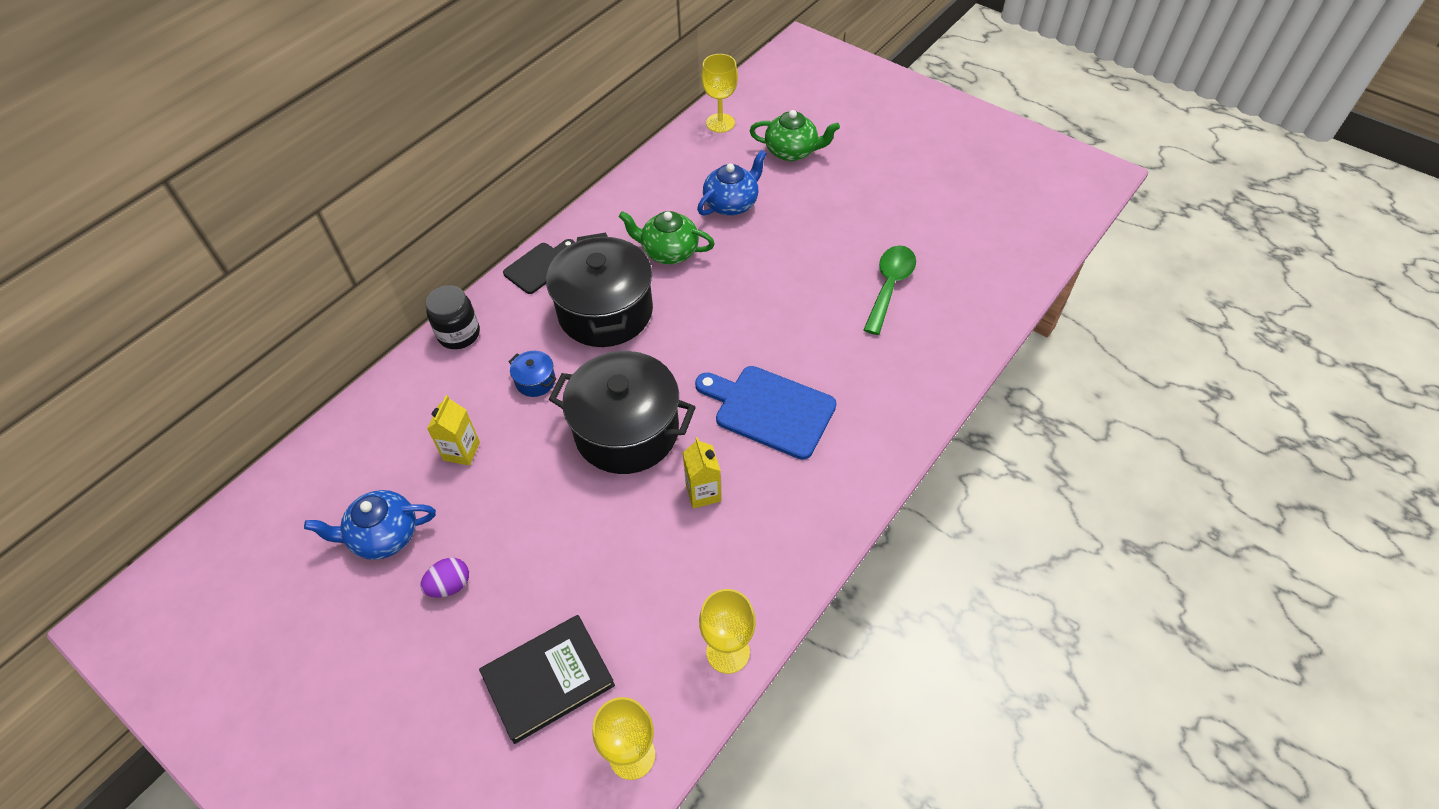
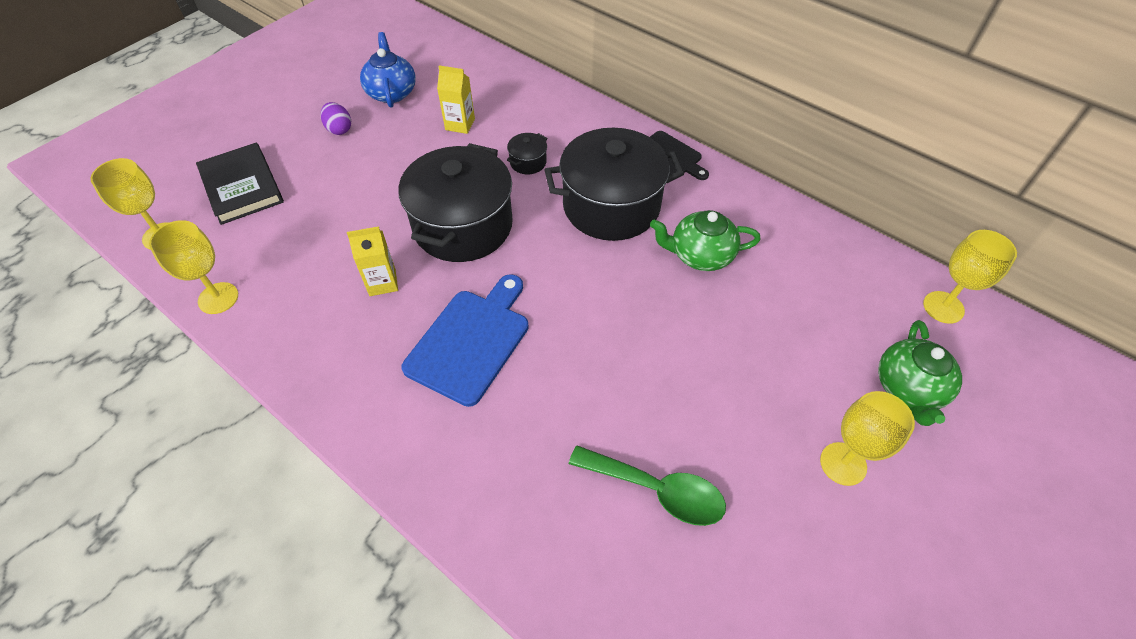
camera: 90 degrees right, 0 degrees up
black jar [426,285,480,349] -> none
blue pot [508,351,556,397] -> black pot [507,133,547,174]
green teapot [619,211,715,264] -> green teapot turned 105 degrees counterclockwise [650,210,761,271]
blue teapot [697,150,767,216] -> none
none -> yellow goblet [820,391,915,486]

